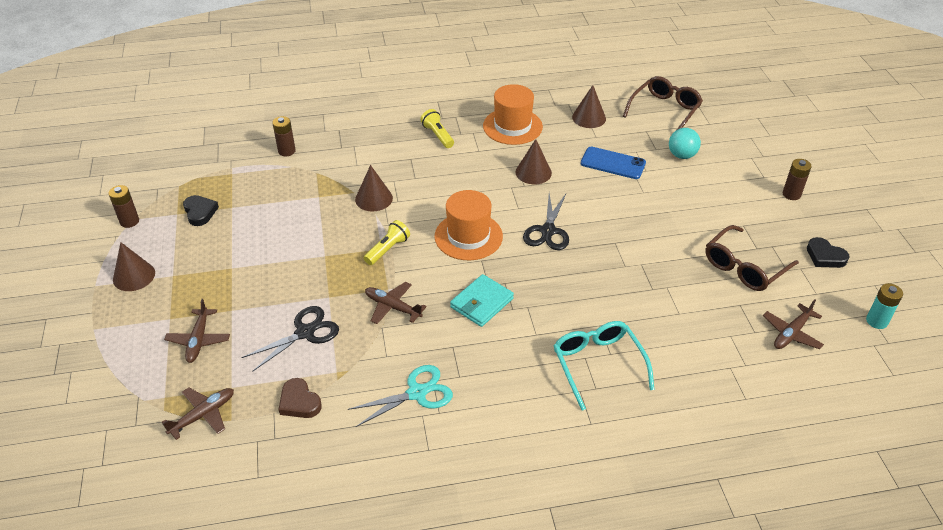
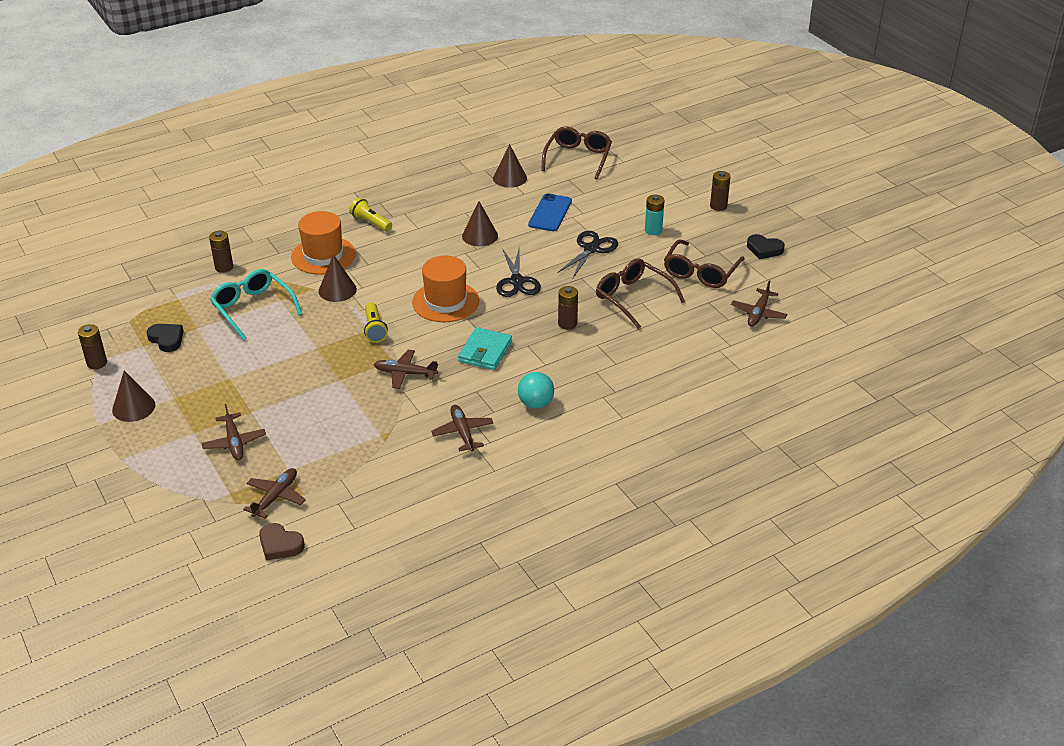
camera: 20 degrees left, 5 degrees down
black scissors [241,306,339,372] -> black scissors moved to [557,231,618,278]
brown heart [278,378,322,418] -> brown heart moved to [259,523,305,560]
turquoise scissors [348,365,453,427] -> brown plane [431,405,494,452]
yellow flashlight [364,220,410,265] -> yellow flashlight turned 150 degrees clockwise [364,302,388,343]
orange hat [483,84,543,145] -> orange hat moved to [291,211,356,275]
turquoise glasses [554,321,655,411] -> turquoise glasses moved to [210,269,302,340]
blue phone [581,147,646,179] -> blue phone turned 75 degrees counterclockwise [528,193,572,231]
turquoise ball [669,128,701,159] -> turquoise ball moved to [518,372,554,409]
turquoise battery [866,283,903,329] -> turquoise battery moved to [645,195,665,235]
none -> brown battery [558,286,578,330]
none -> brown glasses [596,259,685,329]

